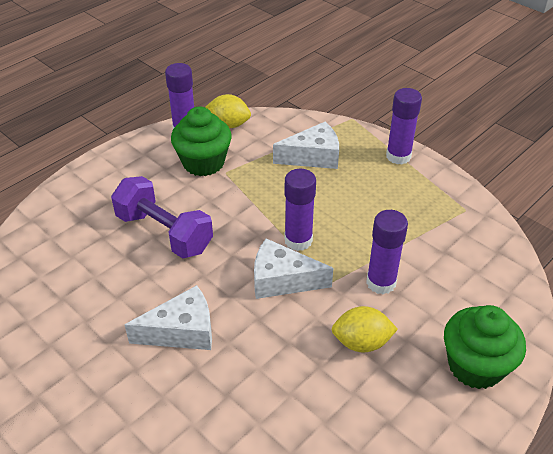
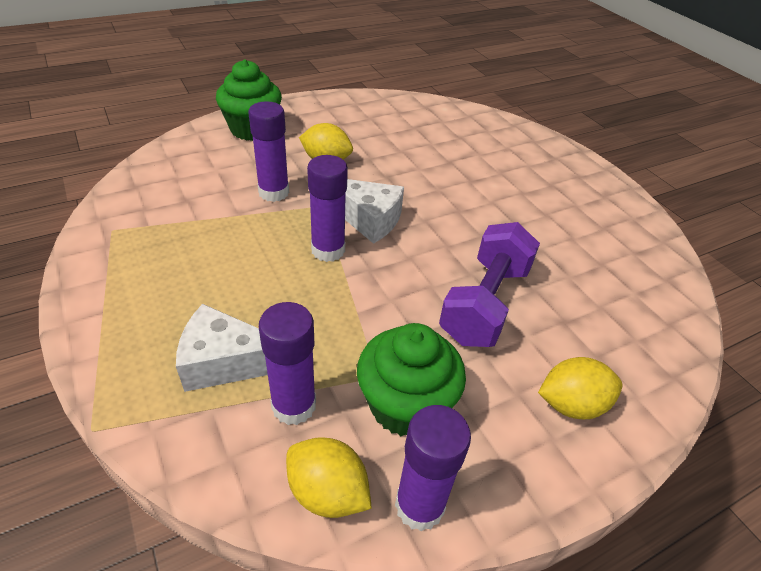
camera: 165 degrees left, 0 degrees up
purple dumbbell [111,176,213,258] -> purple dumbbell turned 60 degrees clockwise [439,222,540,347]
white cheese [125,285,212,350] -> none
purple glue stick [386,88,422,164] -> purple glue stick moved to [259,302,316,425]
none -> yellow lemon [538,357,622,419]

